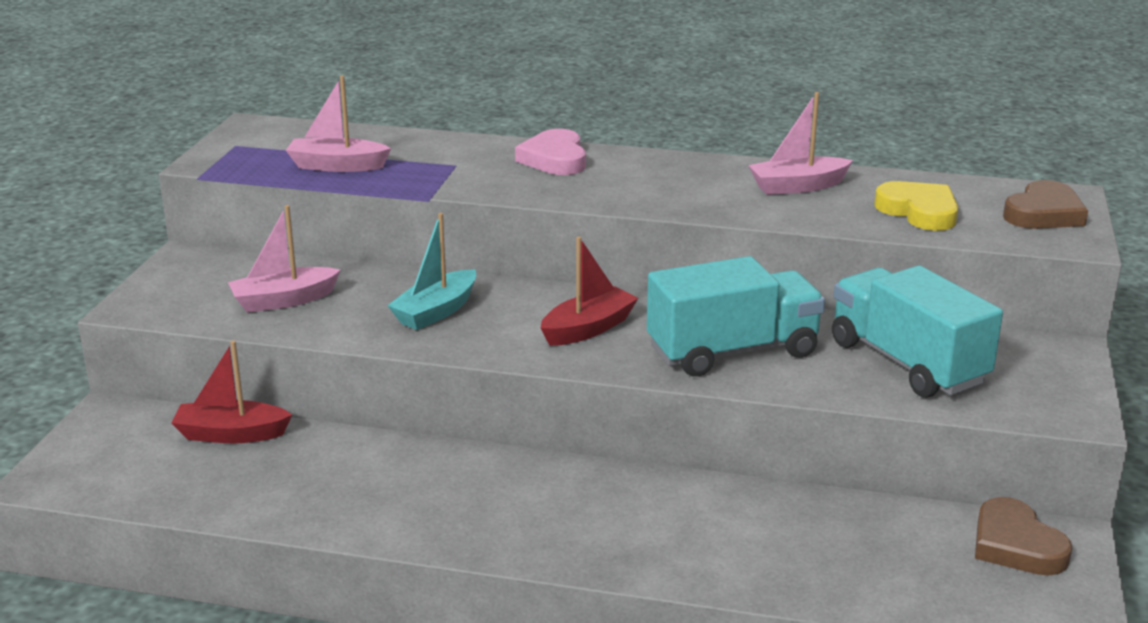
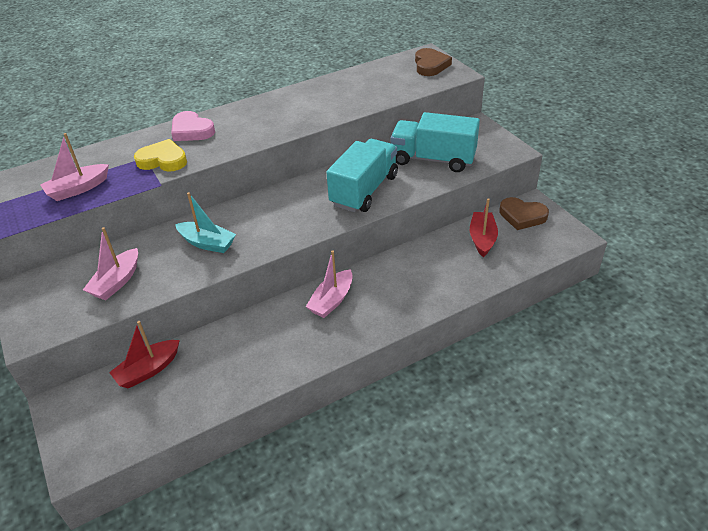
camera: 40 degrees left, 15 degrees up
turquoise boat [387,213,476,330] -> turquoise boat turned 60 degrees counterclockwise [175,192,236,253]
red boat [541,237,638,346] -> red boat moved to [470,198,498,257]
pink boat [748,92,853,195] -> pink boat moved to [306,250,353,318]
yellow heart [874,181,958,231] -> yellow heart moved to [134,139,187,172]

